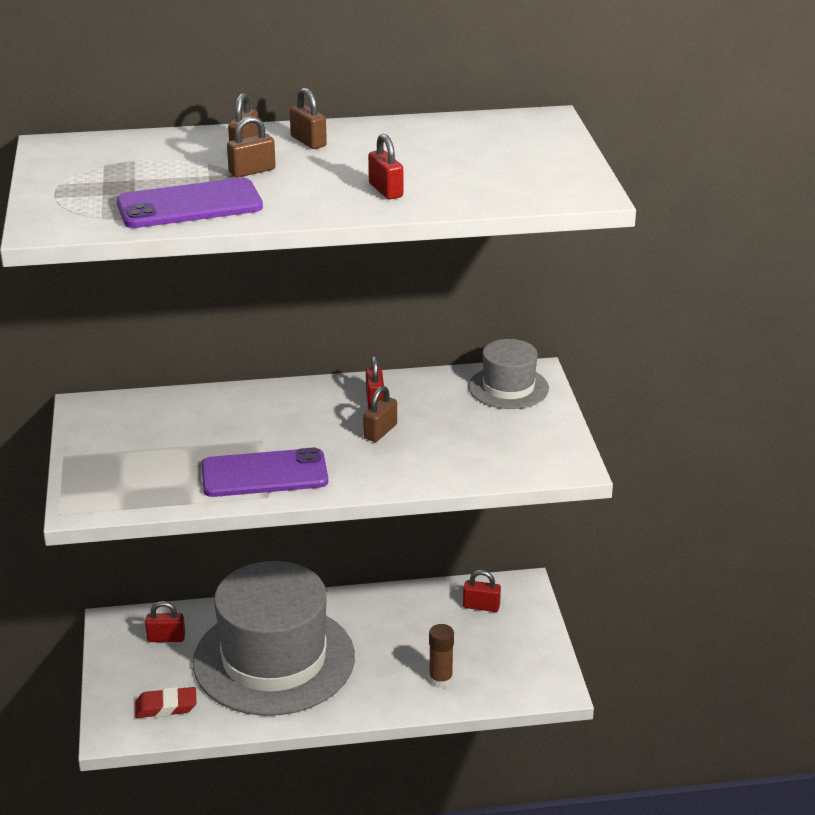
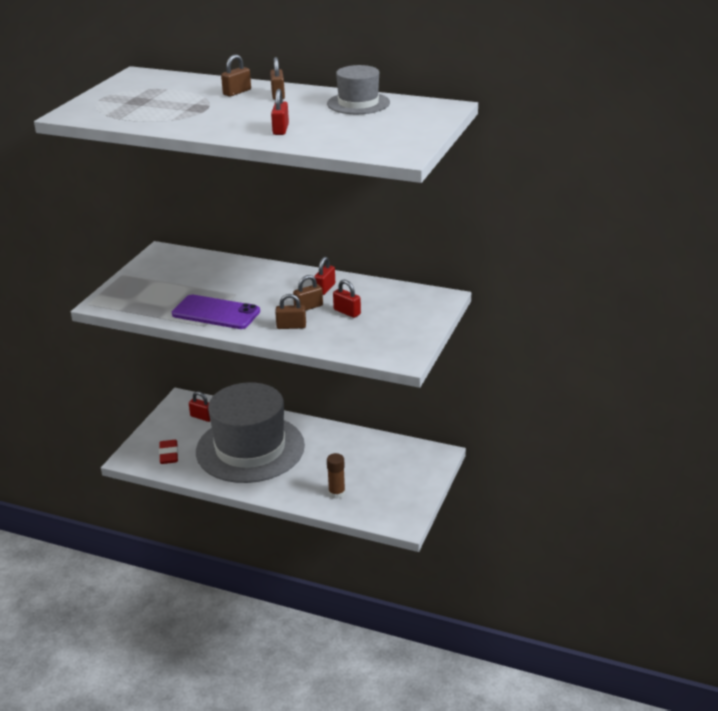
camera: 30 degrees right, 0 degrees up
purple phone [117,178,263,228] -> none
red eraser [135,687,197,718] -> red eraser turned 60 degrees clockwise [159,440,178,464]
brown padlock [227,116,276,178] -> brown padlock moved to [275,294,306,329]
red padlock [463,570,501,612] -> red padlock moved to [333,280,361,318]
grey hat [469,339,549,409] -> grey hat moved to [327,65,390,114]

